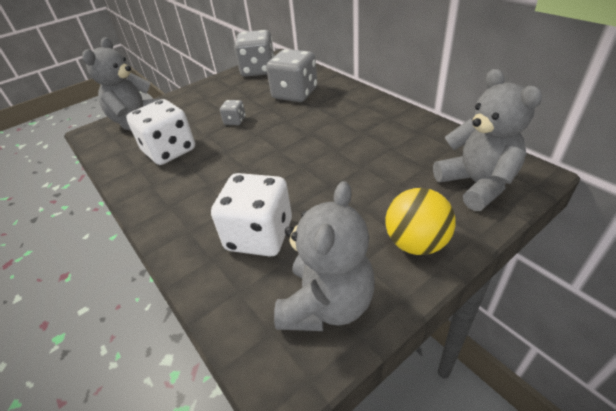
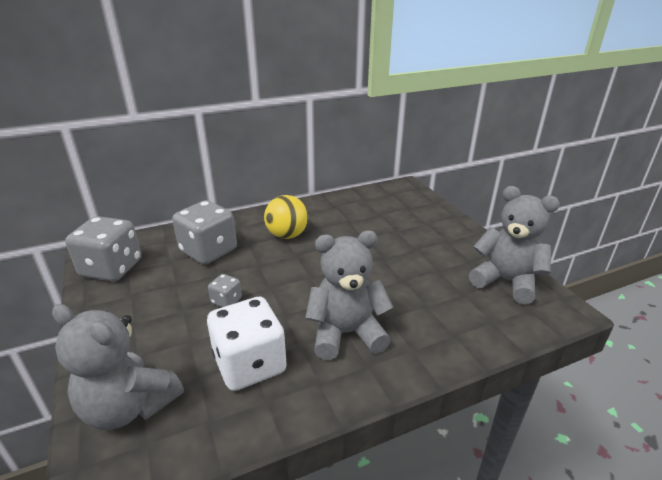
camera: 80 degrees left, 10 degrees down
white dice [211,173,292,256] -> none
yellow ball [386,188,456,255] -> yellow ball moved to [264,195,308,239]
grey teddy bear [433,69,542,211] -> grey teddy bear moved to [305,231,393,360]

